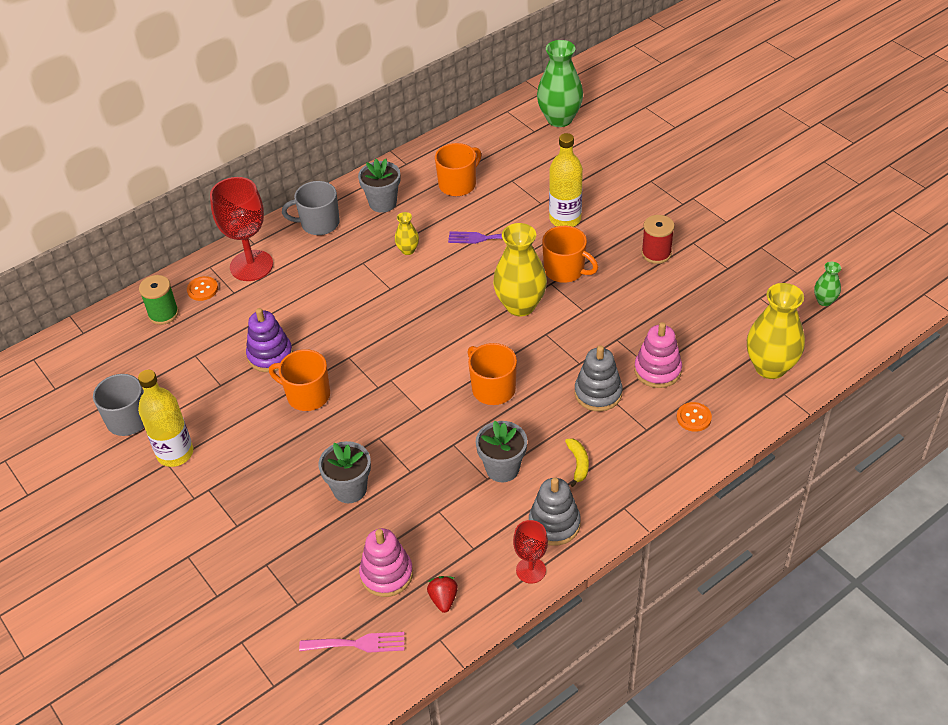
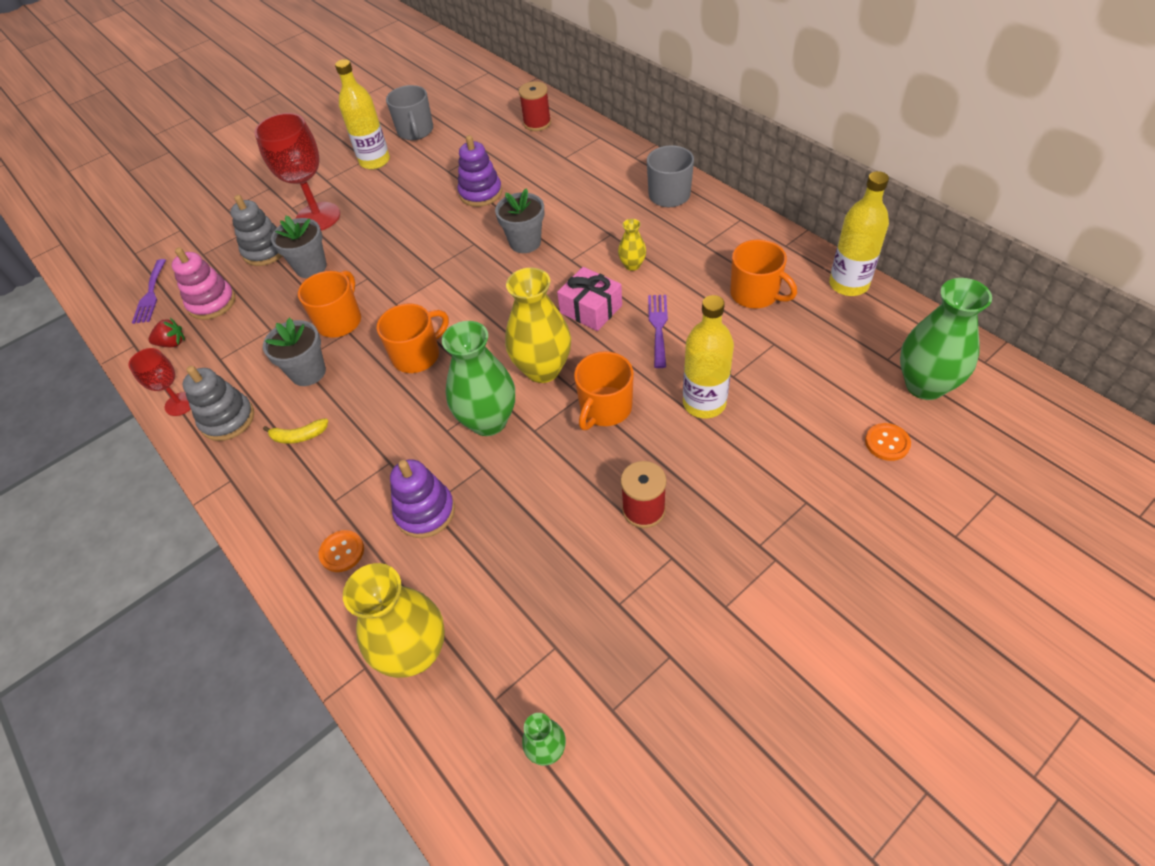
camera: 90 degrees right, 5 degrees up
green spool [139,275,179,325] -> red spool [519,81,551,131]
orange button [187,276,218,301] -> orange button moved to [865,423,911,461]
red goblet [210,177,273,281] -> red goblet moved to [254,113,340,230]
orange mug [269,349,330,411] -> orange mug moved to [298,270,361,338]
pink fork [299,632,405,653] -> purple fork [132,259,166,324]
grey flower pot [358,159,401,213] -> grey flower pot moved to [495,188,544,253]
grey stacking toy [574,345,623,411] -> grey stacking toy moved to [230,195,282,266]
pink stacking toy [634,322,682,388] -> purple stacking toy [390,459,455,538]
none -> green vase [442,321,515,436]
none -> pink gift [557,267,622,331]
none -> yellow bottle [829,171,889,296]

